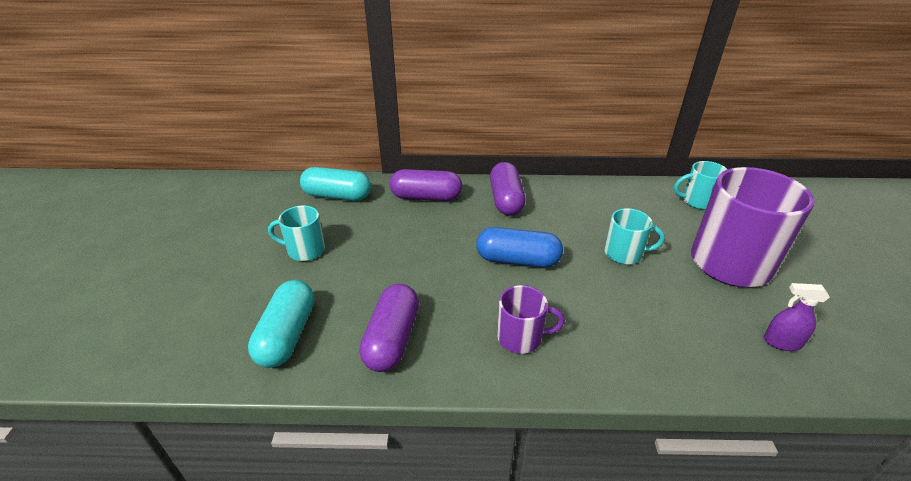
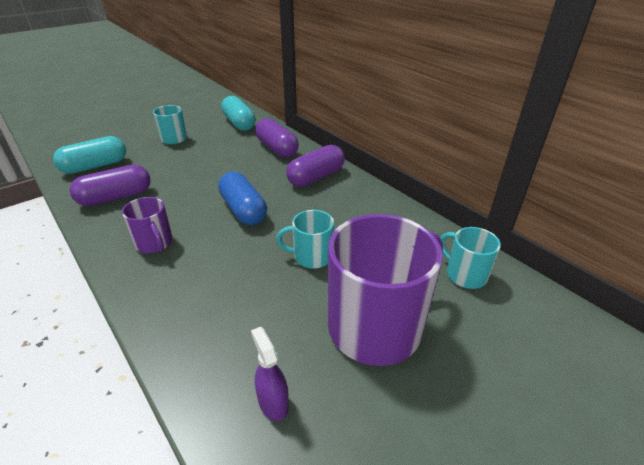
camera: 50 degrees right, 0 degrees up
turquoise mug [604,208,665,264] -> turquoise mug turned 120 degrees clockwise [276,210,334,269]

